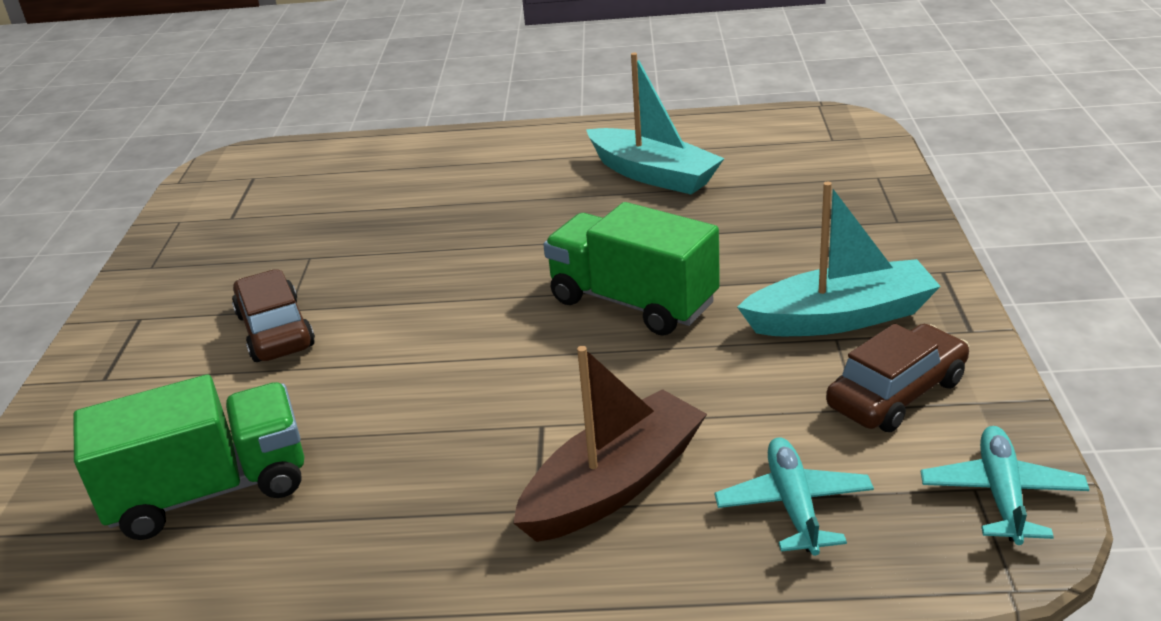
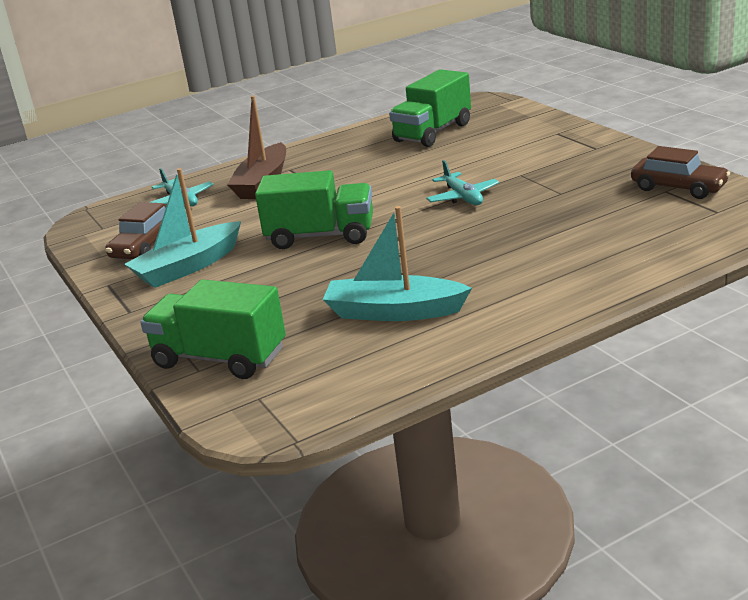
camera: 150 degrees right, 5 degrees down
brown car [232,269,315,362] -> brown car moved to [631,146,730,199]
turquoise plane [921,426,1089,545] -> turquoise plane moved to [426,160,499,205]
none -> green truck [140,279,286,379]

